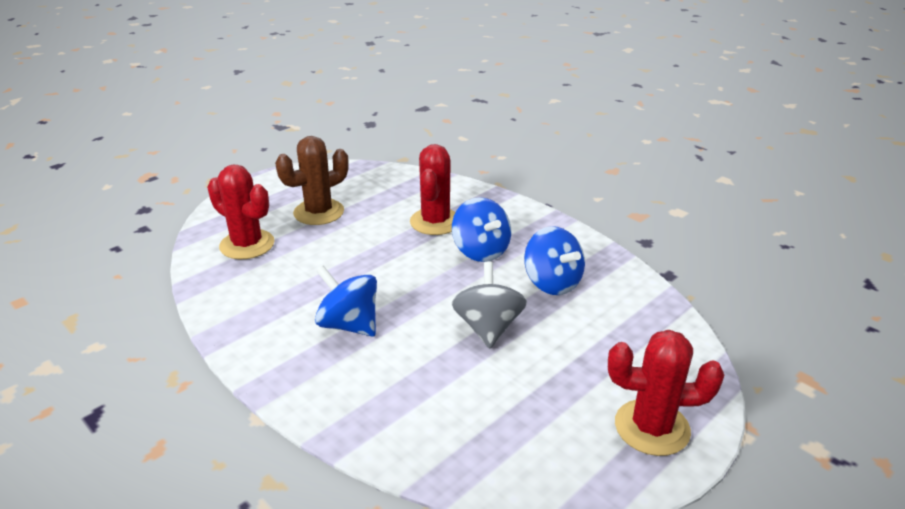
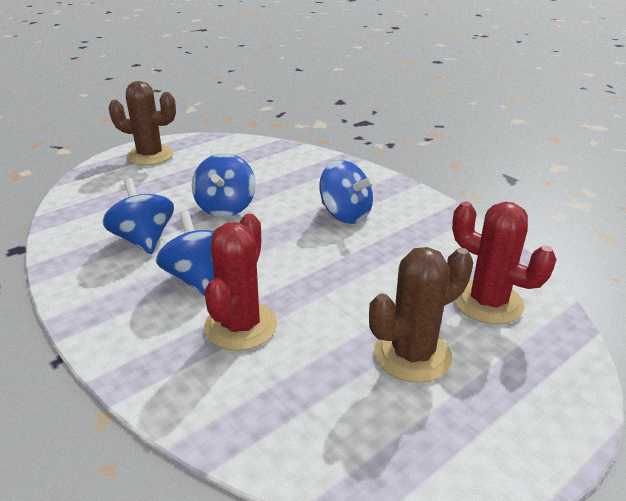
camera: 175 degrees left, 0 degrees up
grey spinning top [452,261,527,348] -> blue spinning top [192,153,256,217]
red cactus [608,330,724,456] -> brown cactus [108,81,176,165]

